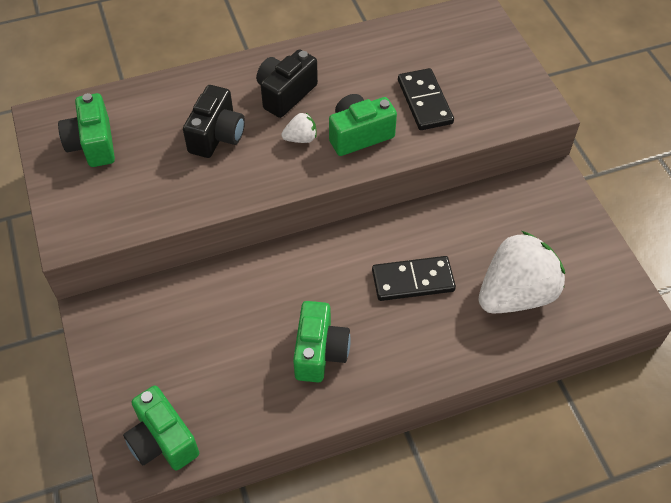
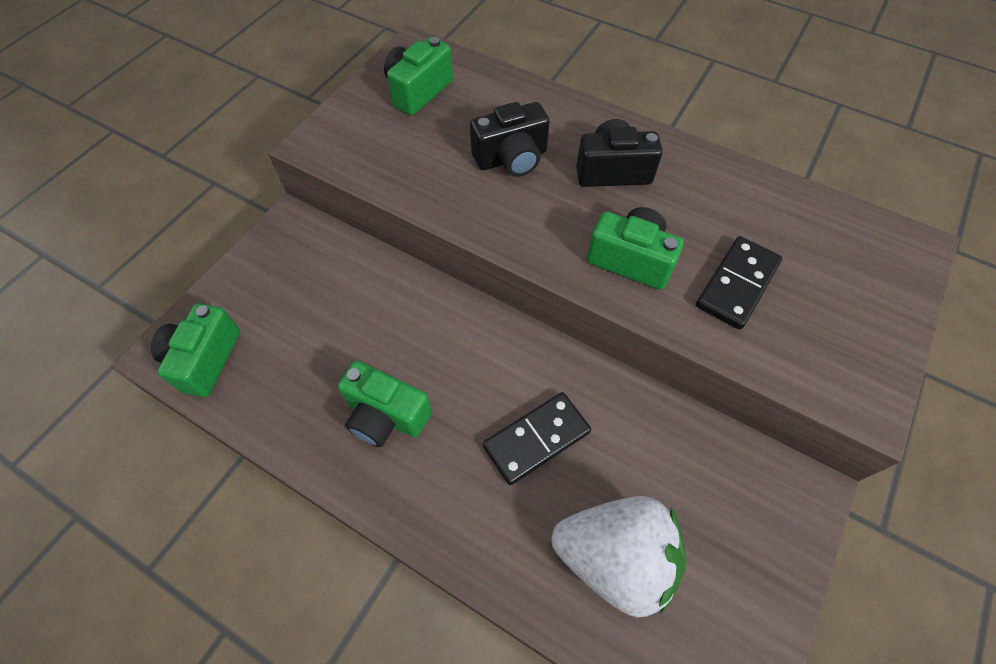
camera: 50 degrees right, 5 degrees up
white strawberry [281,113,316,143] -> none
green camera [293,301,351,382] -> green camera turned 60 degrees clockwise [338,361,432,447]
black domino [372,256,456,301] -> black domino turned 75 degrees counterclockwise [483,392,591,485]

